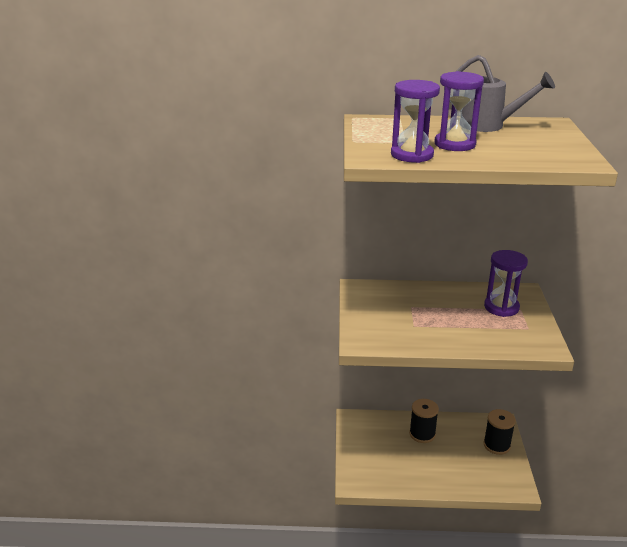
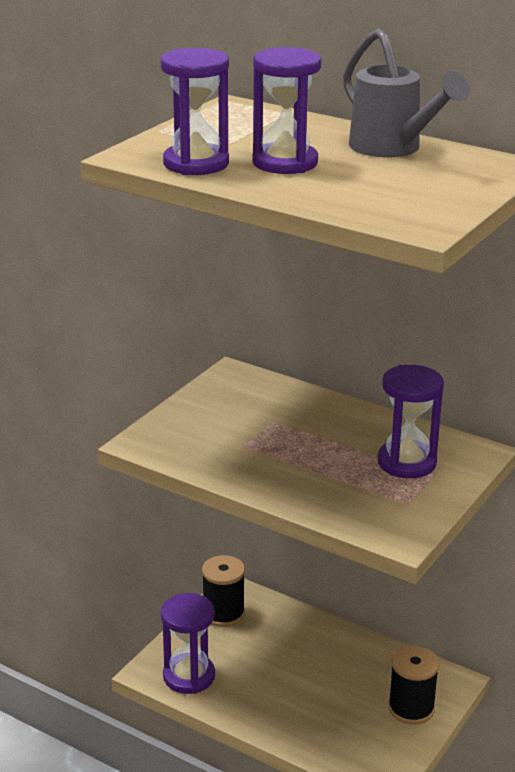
camera: 30 degrees right, 0 degrees up
black spool [409,399,439,443] -> black spool moved to [202,555,245,627]
none -> purple hourglass [161,593,215,694]

